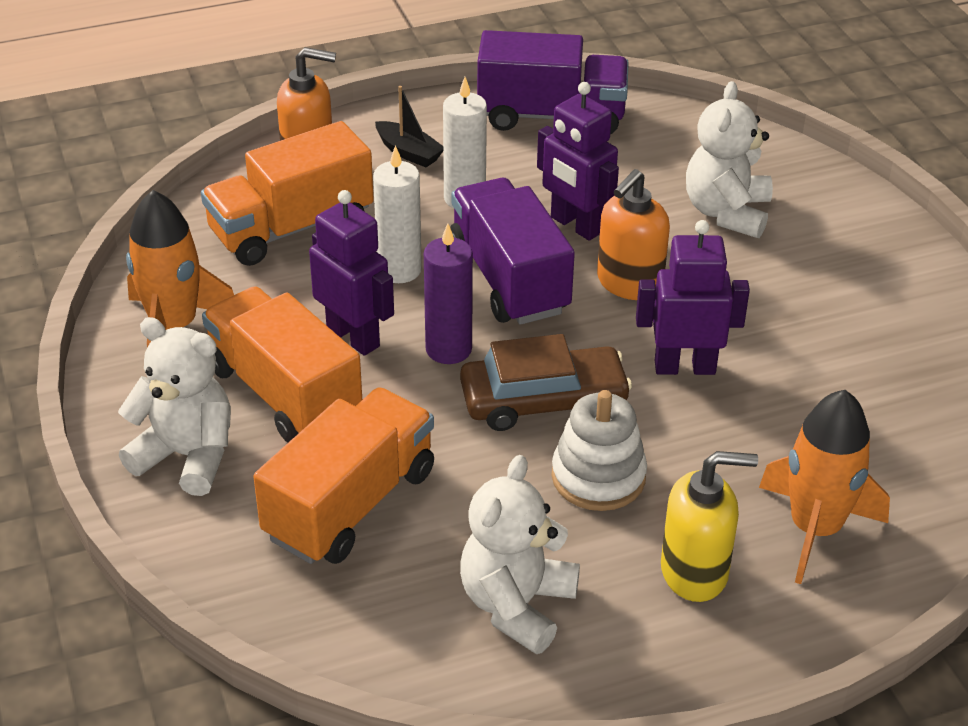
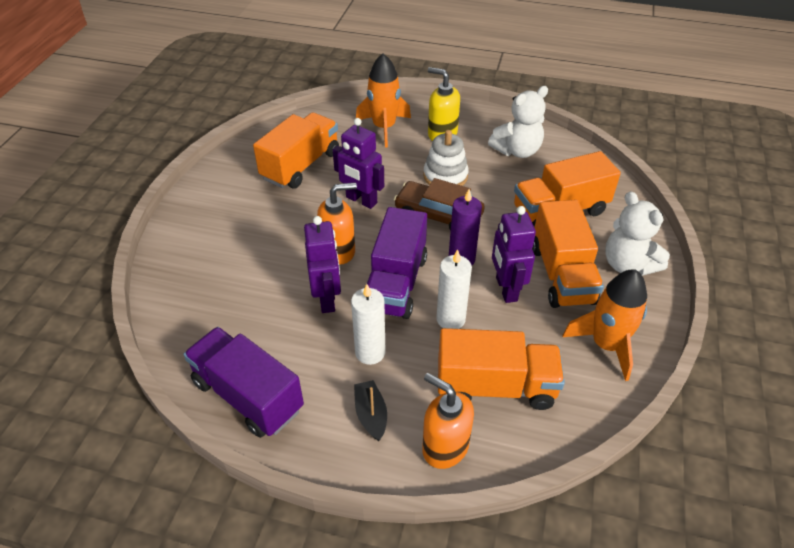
camera: 145 degrees left, 5 degrees up
white teddy bear [686,81,773,238] -> none
none -> orange truck [253,112,339,189]

